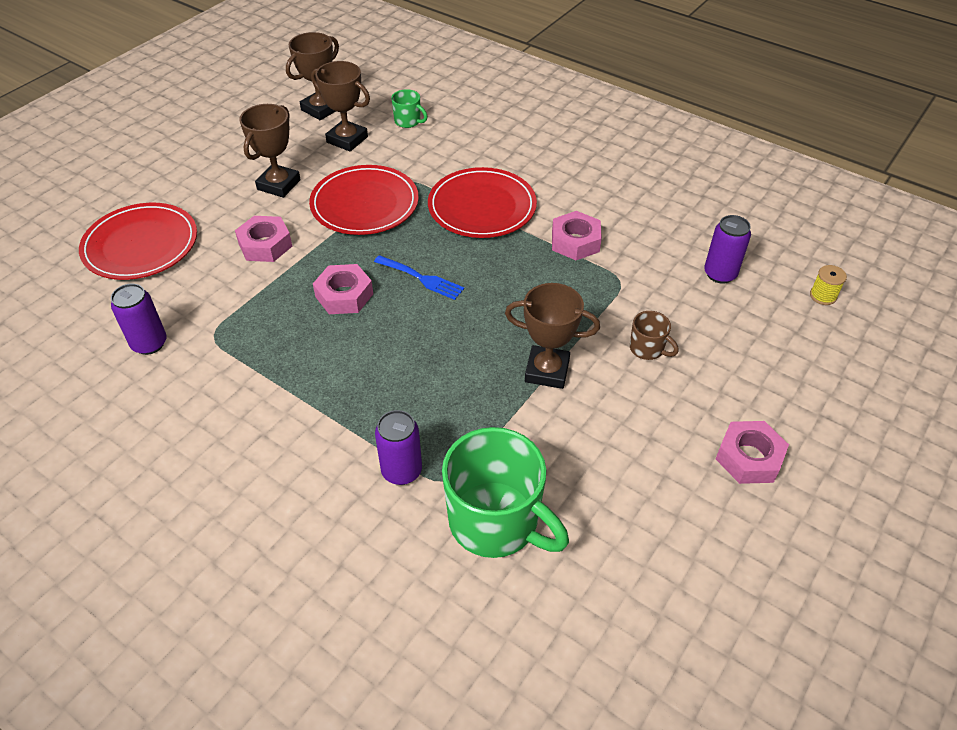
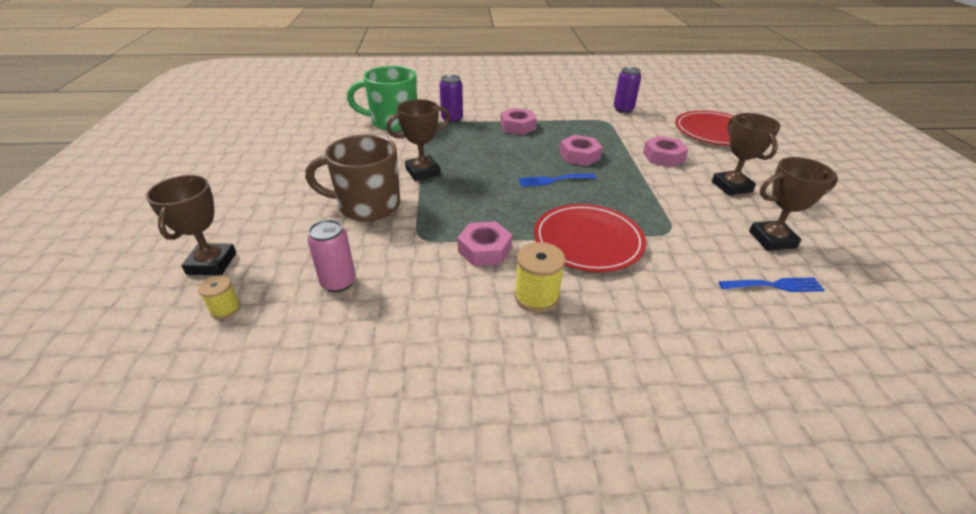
camera: 140 degrees right, 10 degrees down
brown trophy [286,32,339,120] -> brown trophy moved to [146,175,236,275]
red plate [309,165,419,235] -> none
green mug [391,89,428,128] -> blue fork [719,277,825,292]
brown mug [630,311,679,360] -> brown mug [305,134,400,222], size x2.21
purple can [704,215,751,284] -> pink can [307,220,356,292]
pink nut [716,421,789,484] -> pink nut moved to [500,108,537,135]
none -> yellow spool [514,242,565,312]

